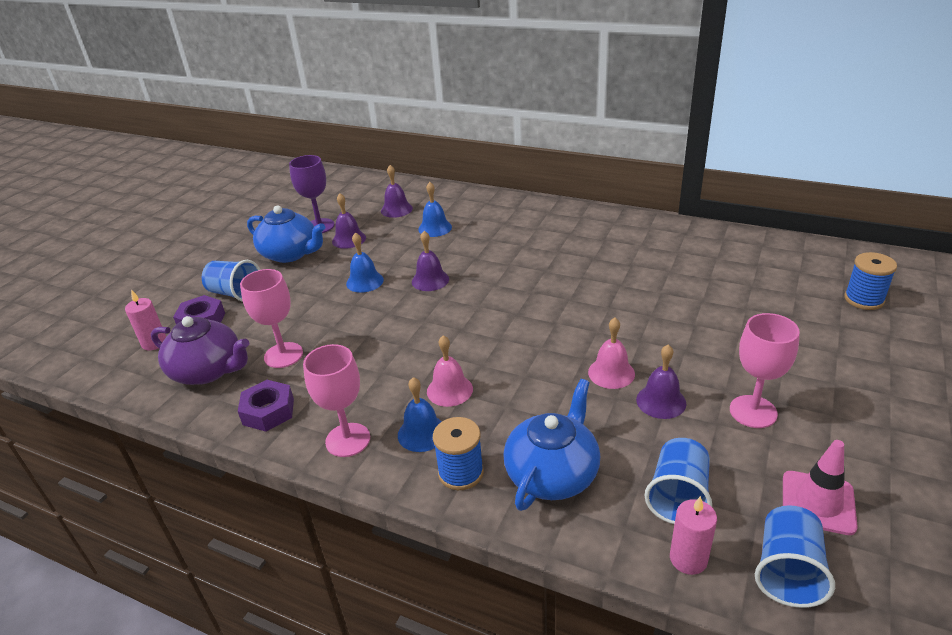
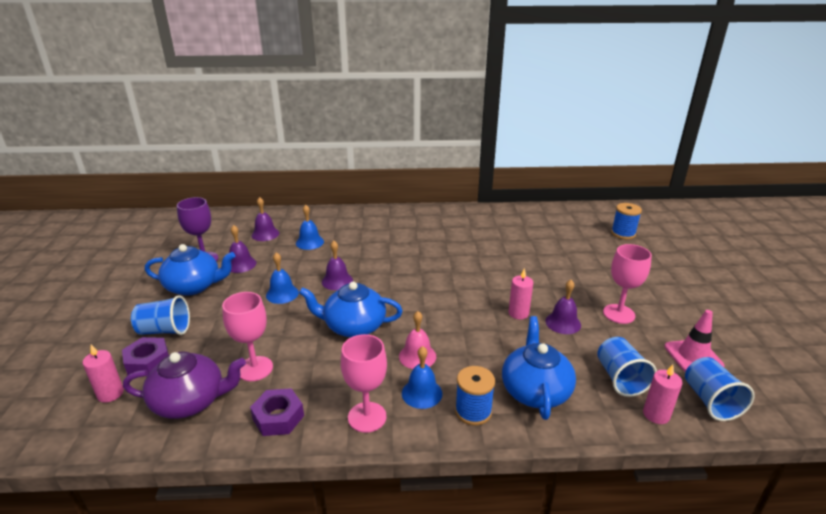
camera: 30 degrees left, 5 degrees down
pink bell [588,318,635,389] -> pink candle [508,268,533,319]
none -> blue teapot [299,282,403,337]

